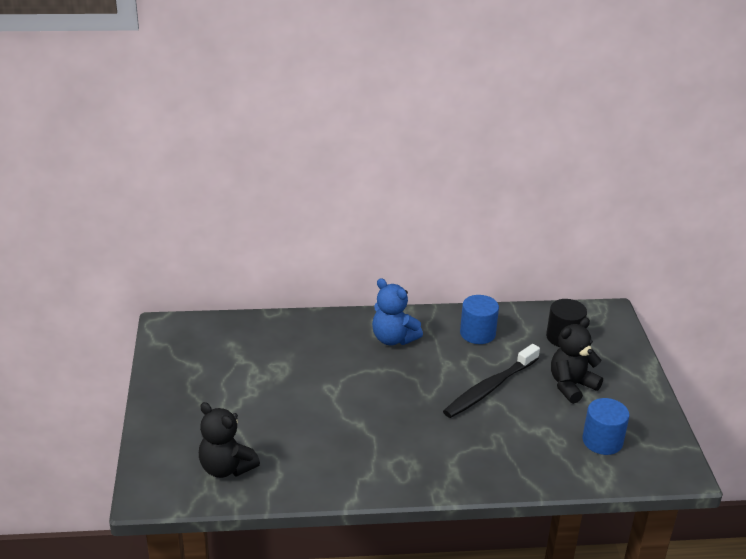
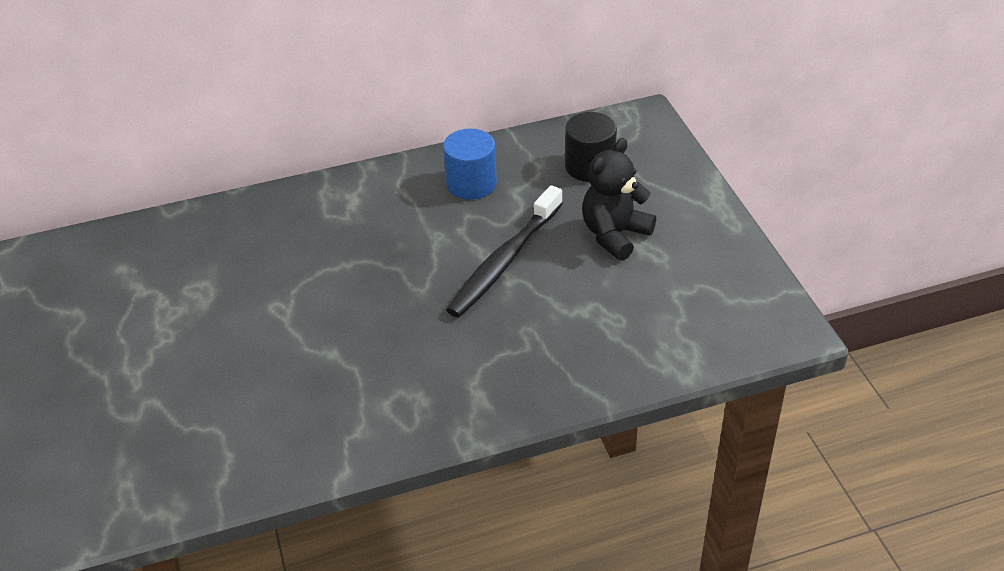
camera: 10 degrees left, 10 degrees up
black teddy bear [199,402,260,478] -> none
blue teddy bear [372,278,423,345] -> none
blue cylinder [582,398,629,455] -> none

